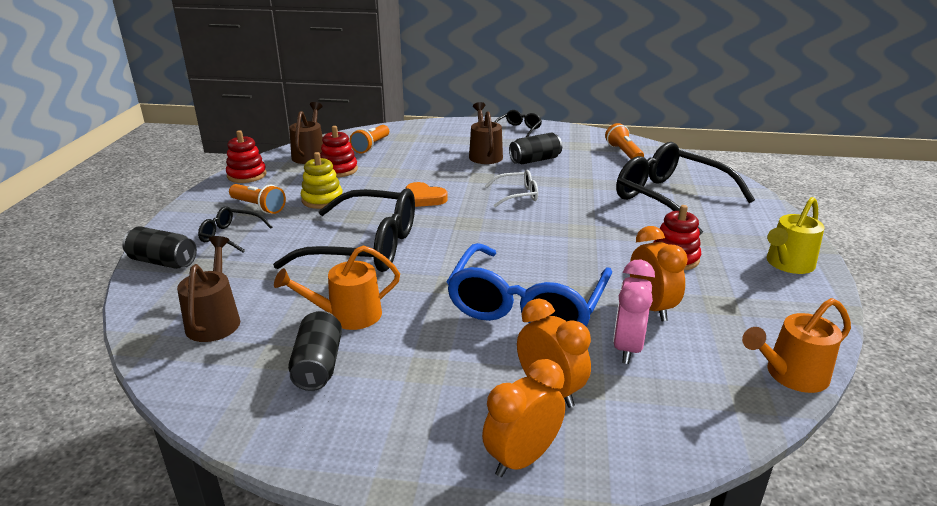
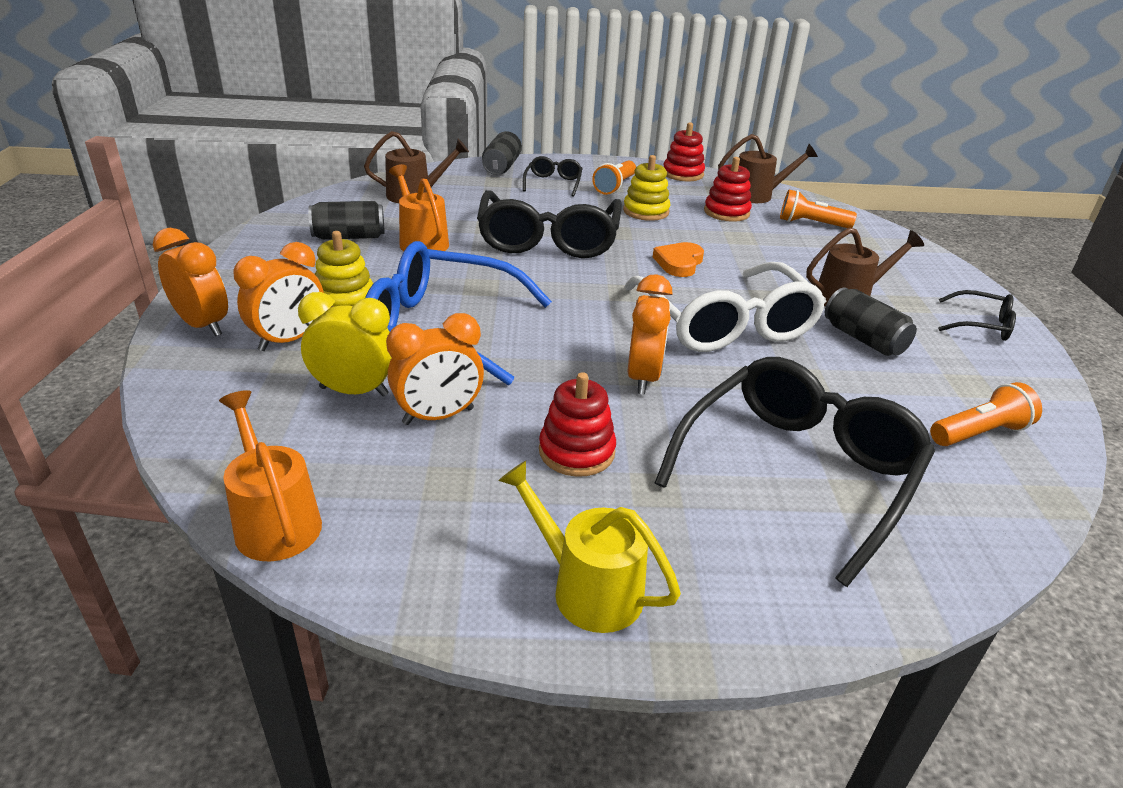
camera: 80 degrees right, 5 degrees up
white glasses [485,170,538,207] -> white glasses [624,262,826,352], size x2.15
pink clock [613,260,655,364] -> yellow clock [298,292,392,397]
none -> yellow stacking toy [315,231,373,308]
none -> orange clock [628,274,673,395]

